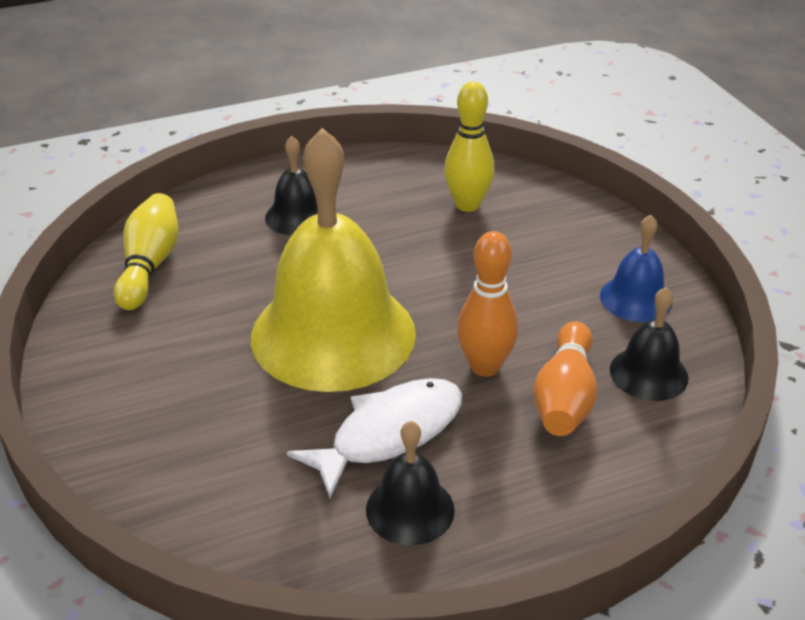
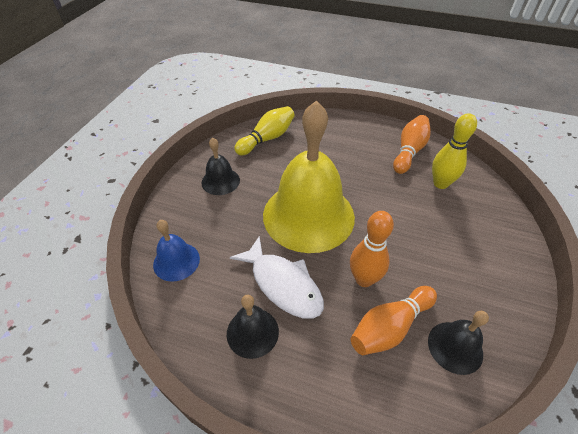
camera: 40 degrees right, 10 degrees up
black bell [265,136,318,235] -> black bell moved to [201,138,240,195]
white fish [287,378,462,498] -> white fish turned 45 degrees clockwise [230,236,324,319]
blue bell [600,215,672,322] -> blue bell moved to [153,220,200,282]
none -> orange bowling pin [393,115,431,174]

